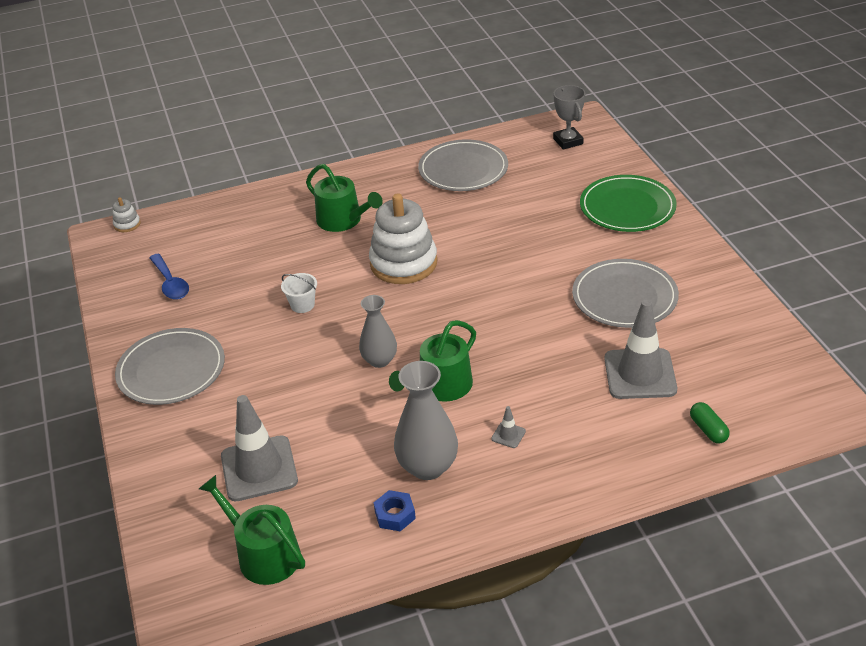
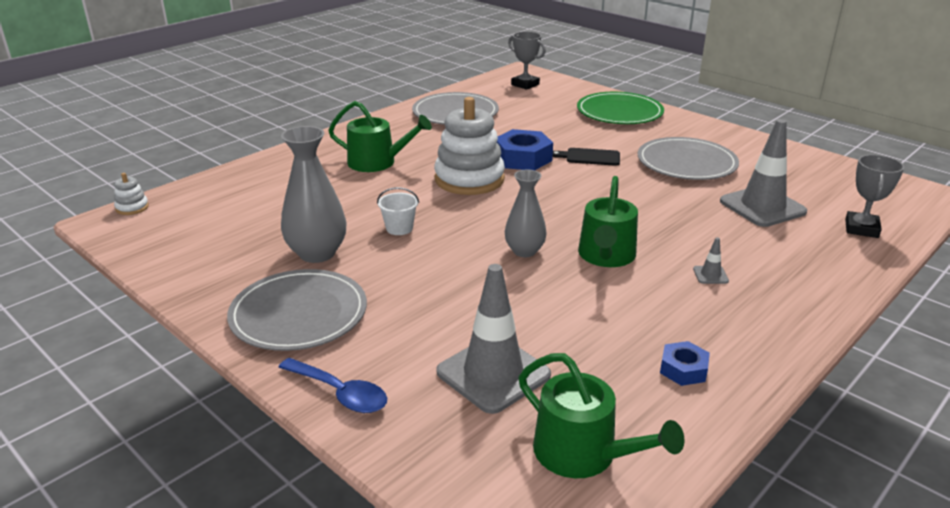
camera: 30 degrees left, 10 degrees down
blue spoon [149,253,189,300] -> blue spoon moved to [278,358,387,413]
green watering can [199,475,305,585] -> green watering can turned 150 degrees counterclockwise [518,353,684,478]
grey vase [394,361,458,480] -> grey vase moved to [281,126,347,263]
green capsule [690,402,730,443] -> grey trophy [845,155,904,238]
none -> blue nut [497,129,553,170]
none -> black cutting board [553,148,620,166]

